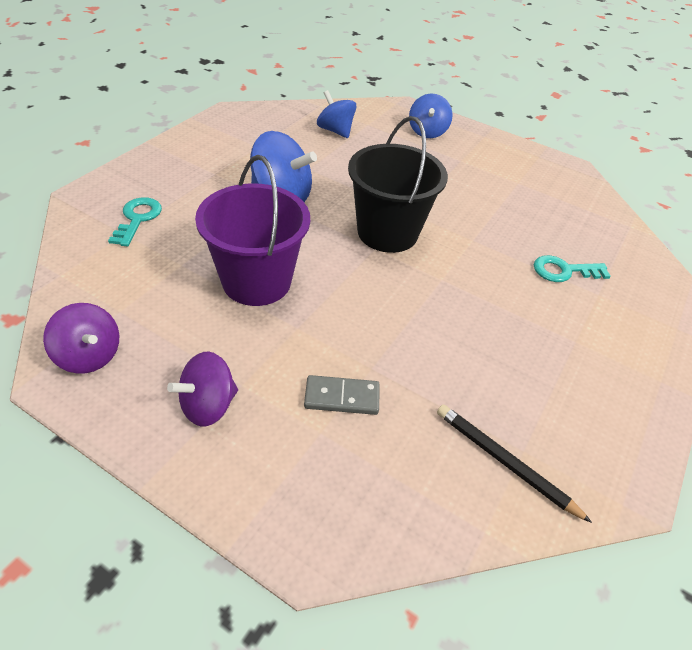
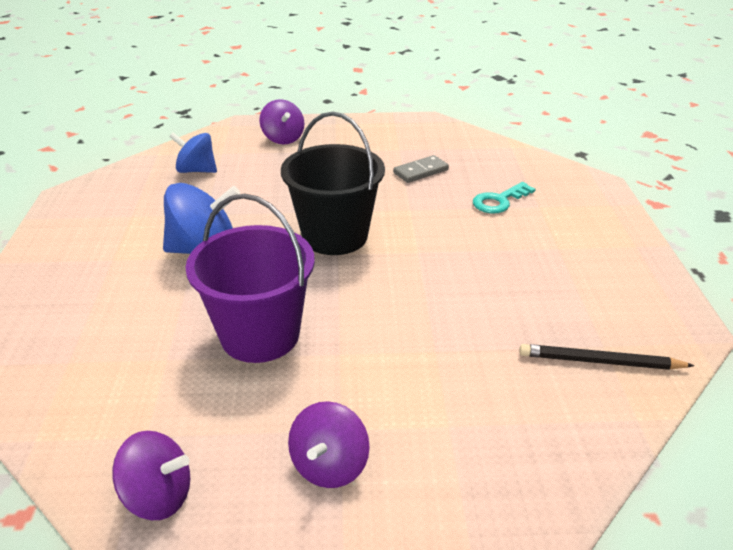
camera: 30 degrees left, 10 degrees down
turquoise key [108,197,162,246] -> none
grey domino [304,375,380,415] -> grey domino moved to [393,155,449,183]
blue spinning top [409,94,453,138] -> purple spinning top [259,99,304,144]

